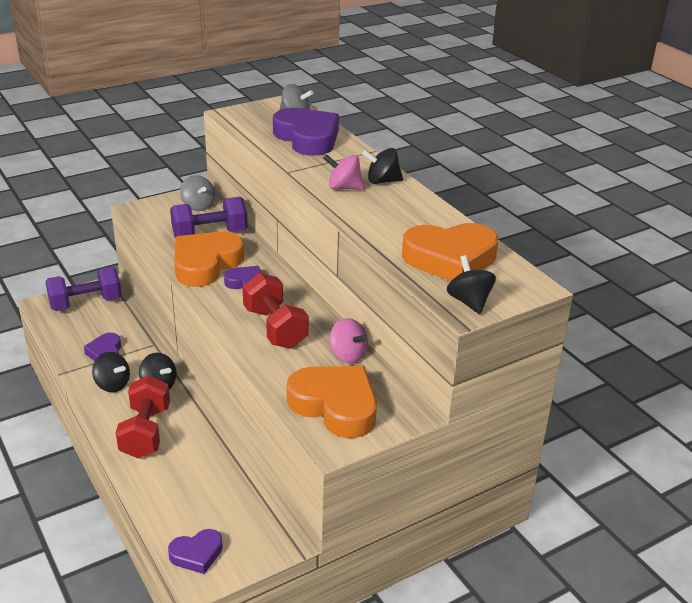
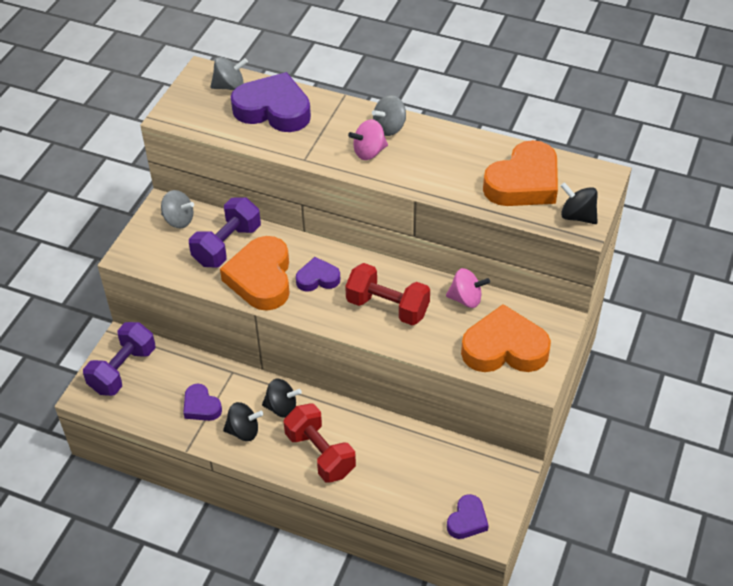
camera: 35 degrees left, 15 degrees up
black spinning top [362,148,403,184] -> grey spinning top [372,95,406,136]

